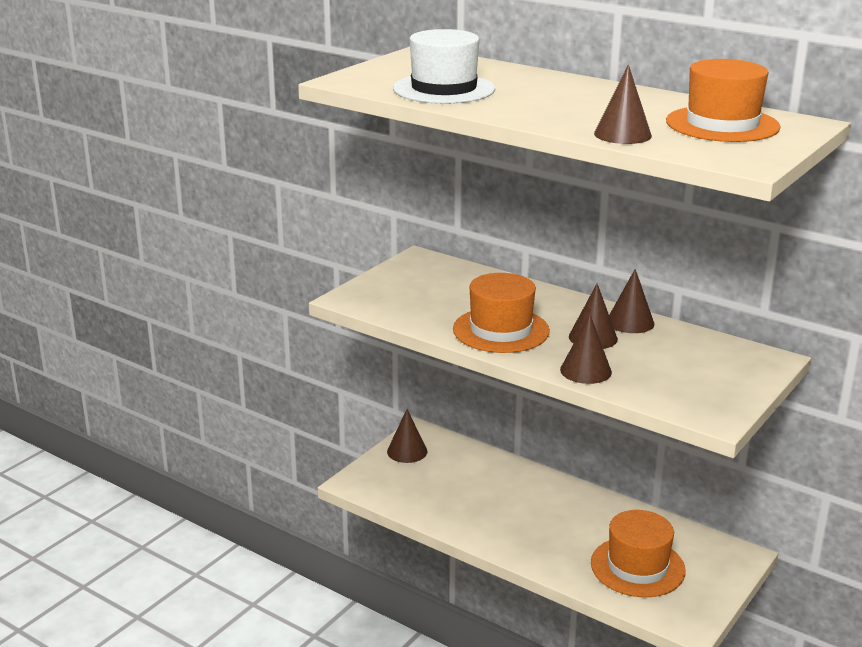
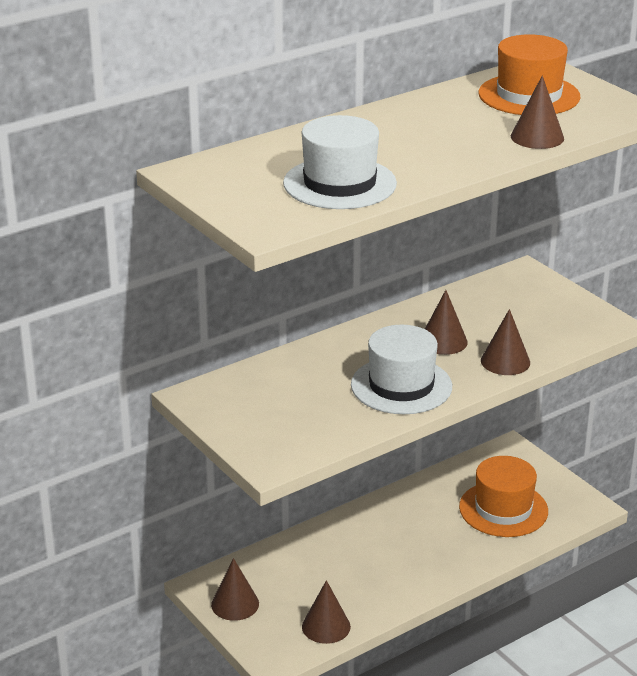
camera: 70 degrees left, 5 degrees up
orange hat [453,273,550,353] -> white hat [351,325,452,414]
brown cone [609,269,654,333] -> brown cone moved to [302,580,351,644]

